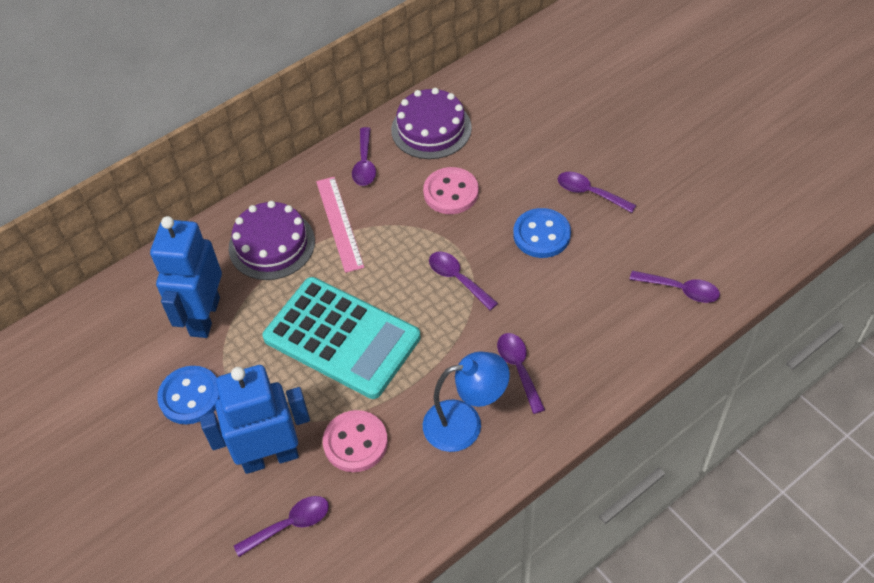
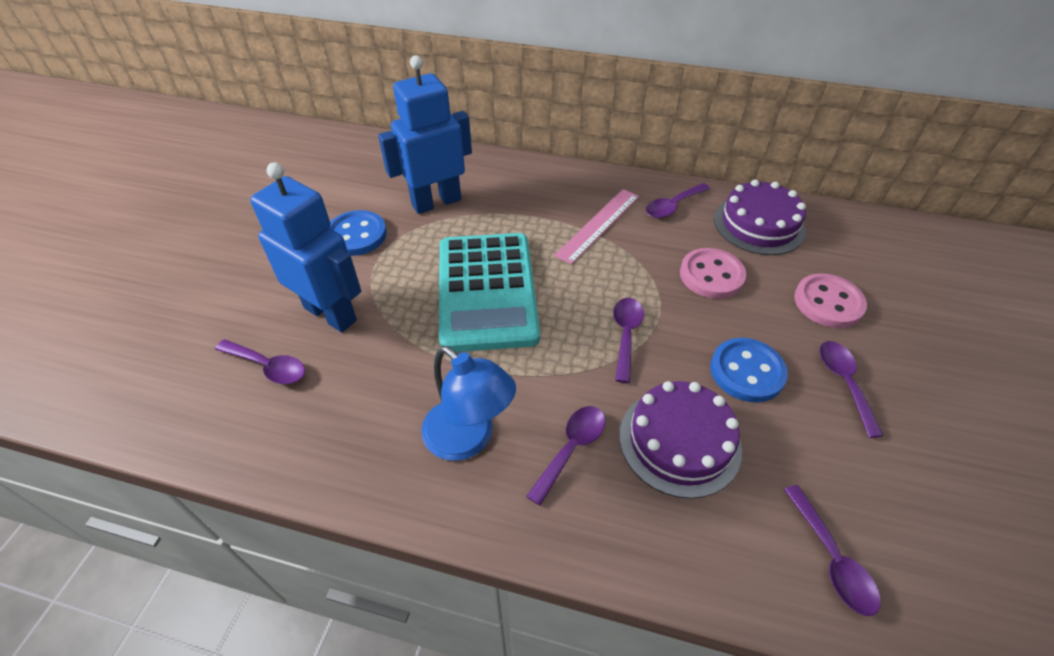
camera: 50 degrees right, 5 degrees down
purple cake [229,201,315,280] -> purple cake moved to [620,381,742,499]
pink button [323,410,388,472] -> pink button moved to [794,274,867,328]

